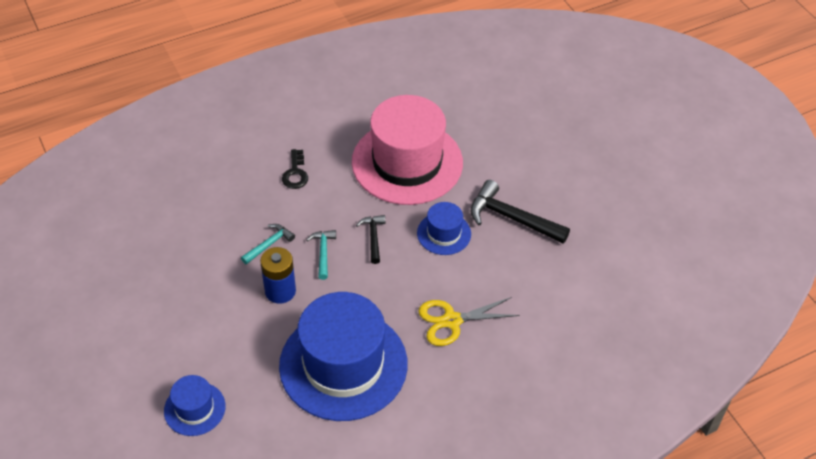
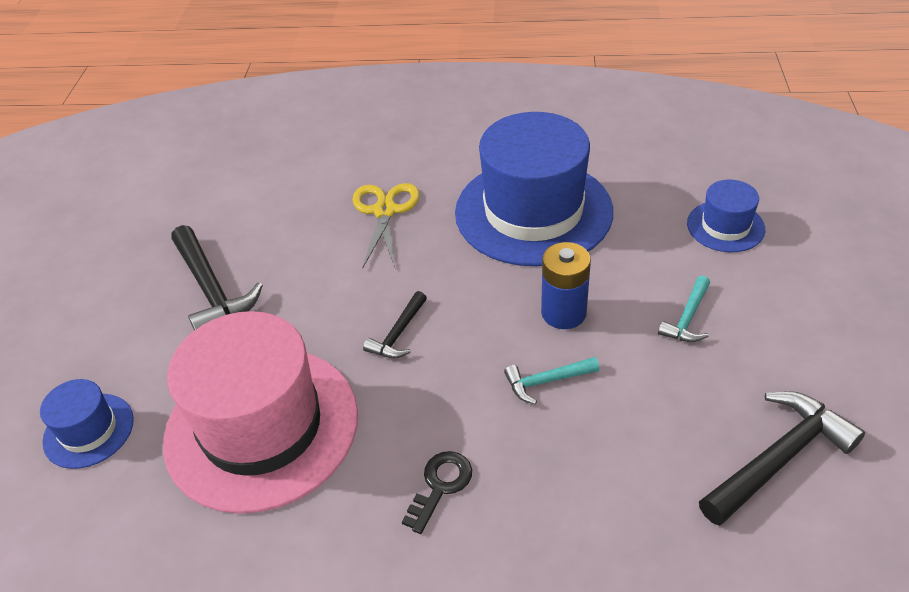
camera: 145 degrees left, 5 degrees down
turquoise hammer [306,230,336,280] -> turquoise hammer moved to [658,276,710,342]
blue hat [417,202,471,255] -> blue hat moved to [40,379,134,469]
yellow scissors [418,297,520,346] -> yellow scissors turned 105 degrees counterclockwise [353,183,420,267]
none -> black hammer [699,391,865,526]

